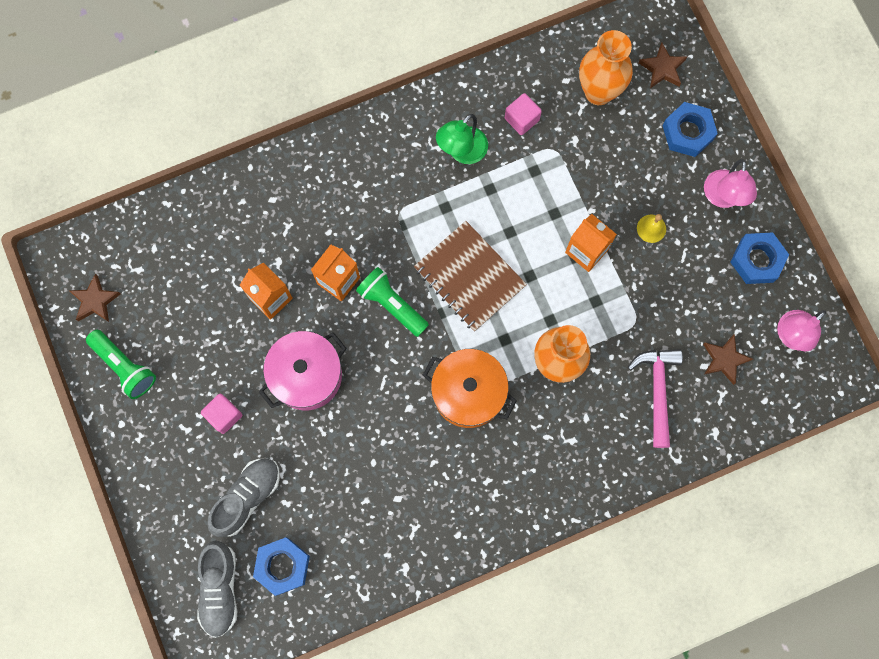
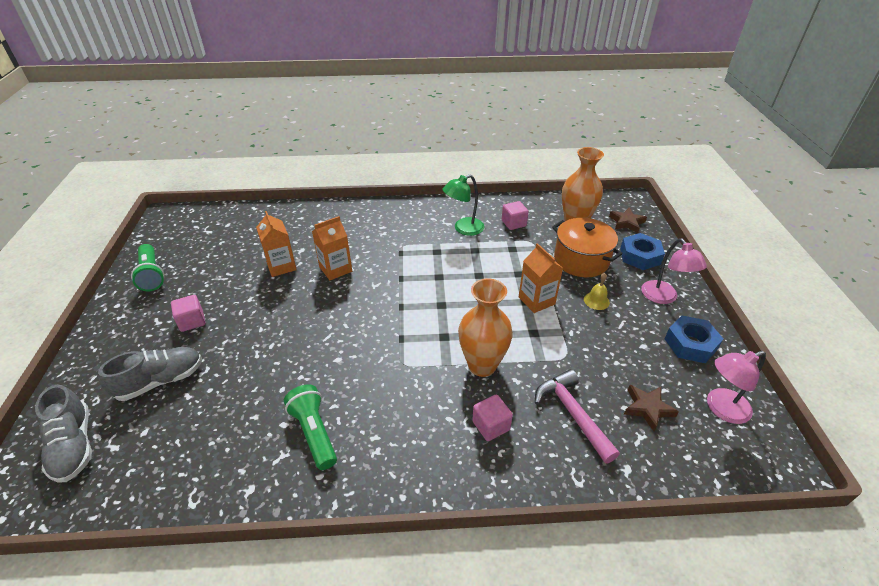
camera: 20 degrees right, 35 degrees down
brown star [70,274,120,322] -> none
grey shoe [197,541,237,638] -> grey shoe turned 45 degrees counterclockwise [35,384,92,483]
blue nut [253,537,310,596] -> none
pink pot [259,331,347,410] -> none
green flashlight [356,267,429,337] -> green flashlight moved to [284,385,337,470]
brown notebook [414,221,527,332] -> none
orange pot [423,349,517,428] -> orange pot moved to [552,218,623,277]
pink hammer [628,349,683,448] -> pink hammer turned 45 degrees counterclockwise [535,369,620,463]
pink lamp [704,159,757,208] -> pink lamp turned 45 degrees counterclockwise [641,238,707,304]
none -> pink cube [472,394,513,441]

